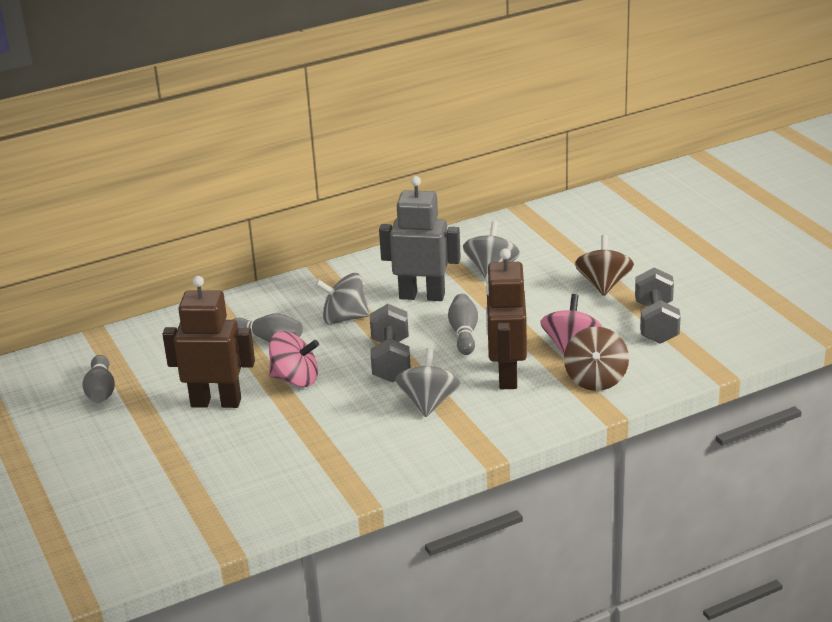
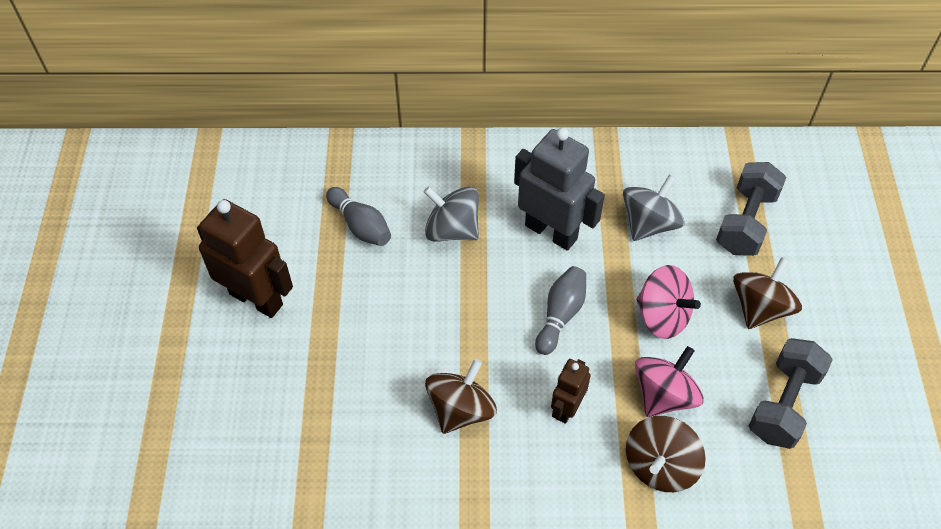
camera: 25 degrees right, 25 degrees up
grey bowling pin [82,355,115,403] -> none
pink spinning top [269,331,319,387] -> pink spinning top moved to [636,265,701,339]
grey dumbbell [370,304,411,382] -> grey dumbbell moved to [716,162,786,256]
grey spinning top [395,348,461,417] -> brown spinning top [425,359,497,434]
brown robot [486,248,527,389] -> brown robot [551,359,591,424], size x0.55

